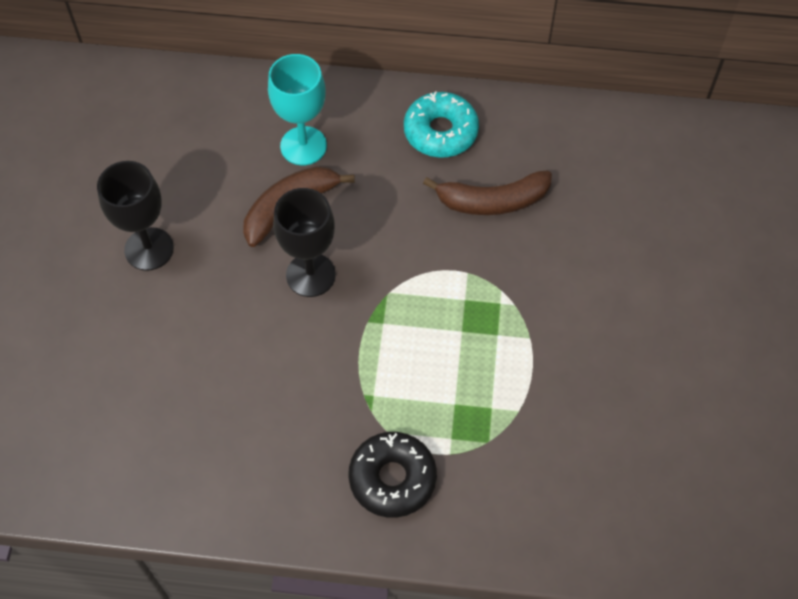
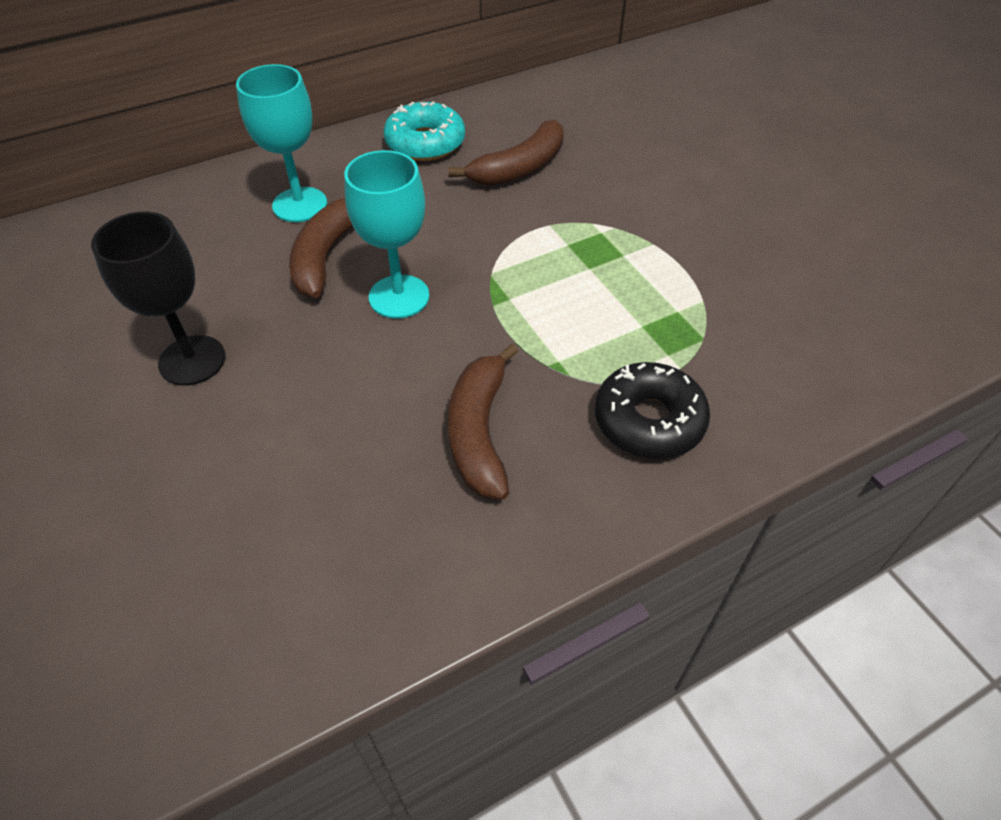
camera: 35 degrees left, 10 degrees down
black goblet [273,188,336,297] -> turquoise goblet [344,150,429,319]
none -> brown banana [448,343,519,500]

